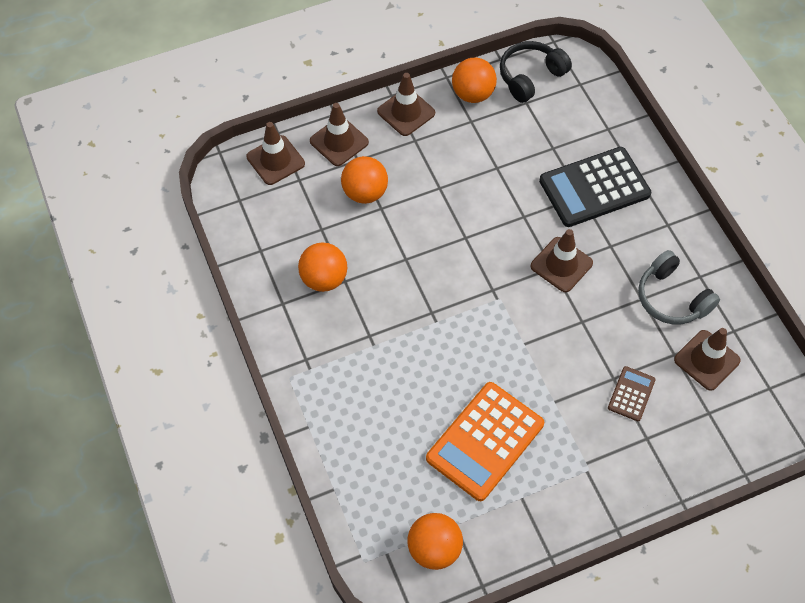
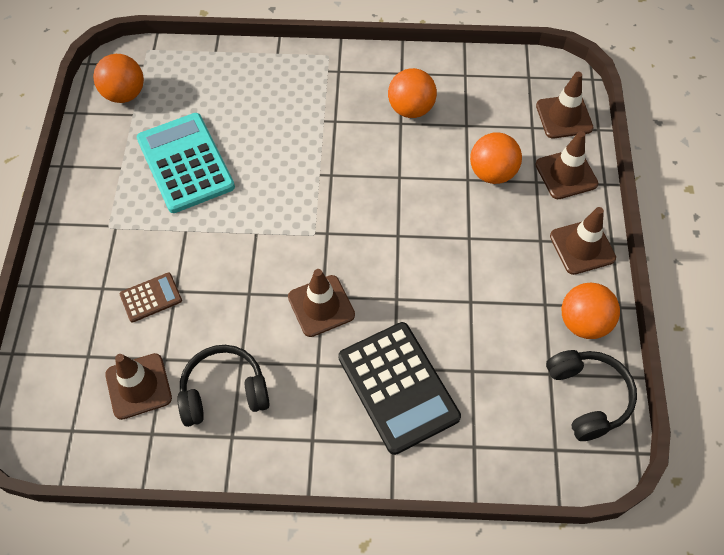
camera: 115 degrees right, 0 degrees up
orange calculator [426,382,544,501] -> turquoise calculator [137,113,235,213]
black calculator [539,147,651,227] -> black calculator turned 150 degrees clockwise [338,322,461,455]
brown calculator [608,366,656,421] -> brown calculator turned 75 degrees counterclockwise [120,273,182,322]
grey headphones [638,250,720,324] -> black headphones [177,345,270,427]

